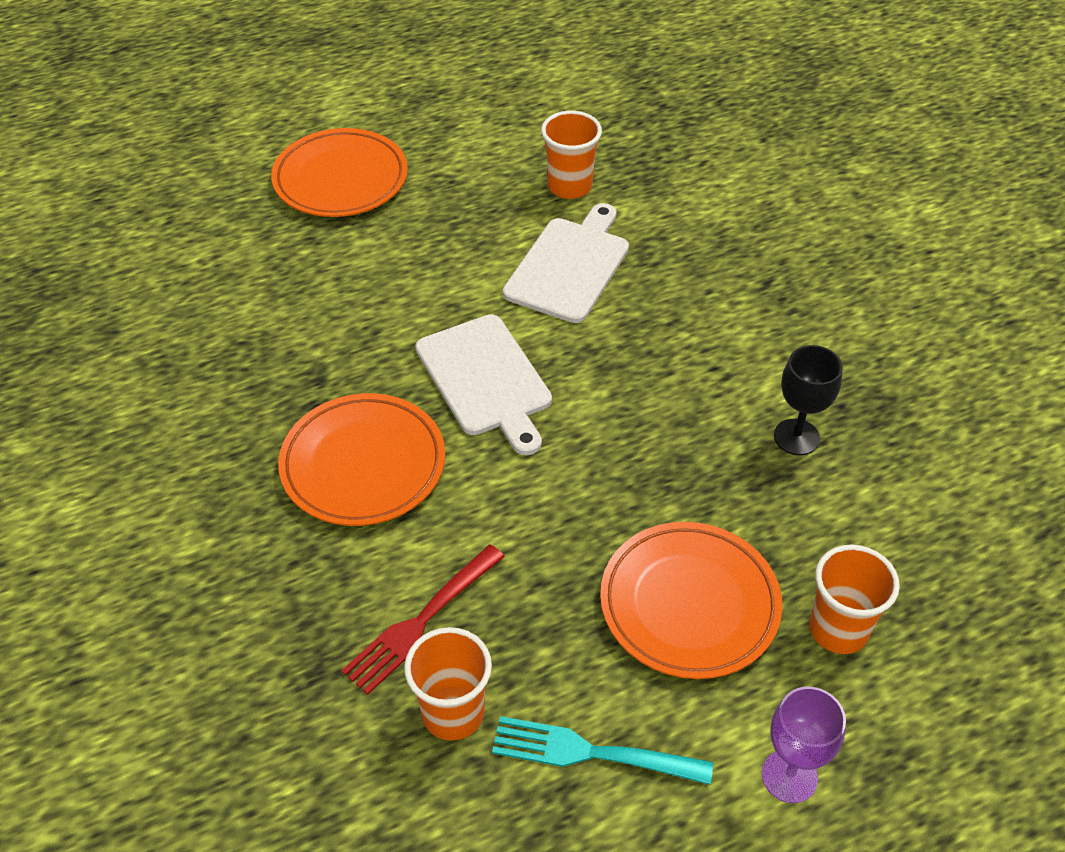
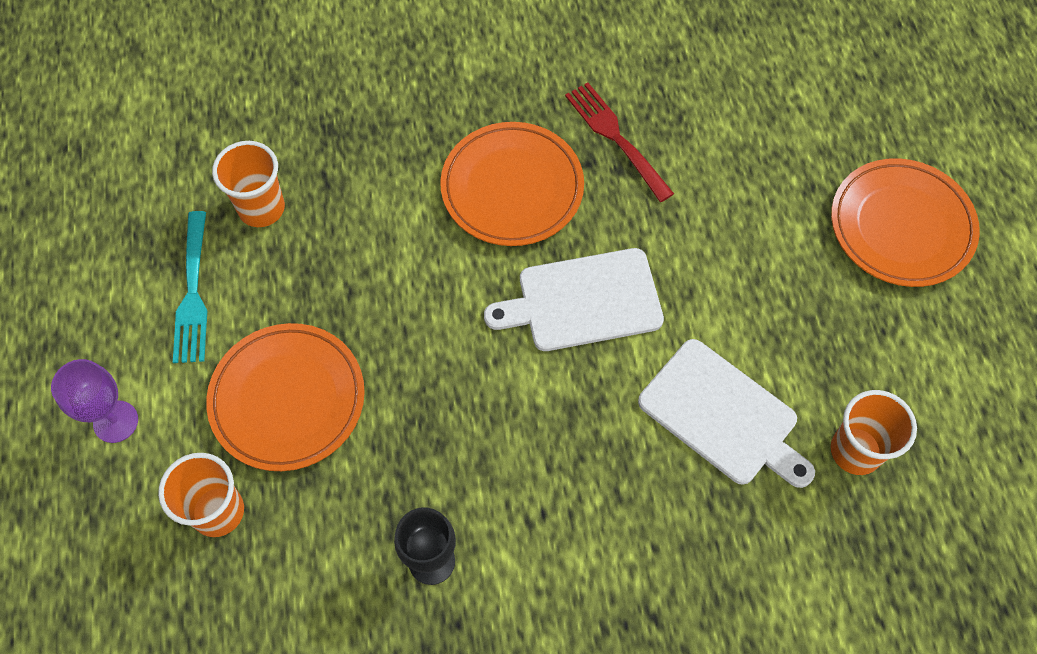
camera: 105 degrees right, 15 degrees up
red fork [341,544,505,695] -> red fork moved to [565,82,674,202]
turquoise fork [492,716,713,785] -> turquoise fork turned 150 degrees clockwise [173,211,208,363]

